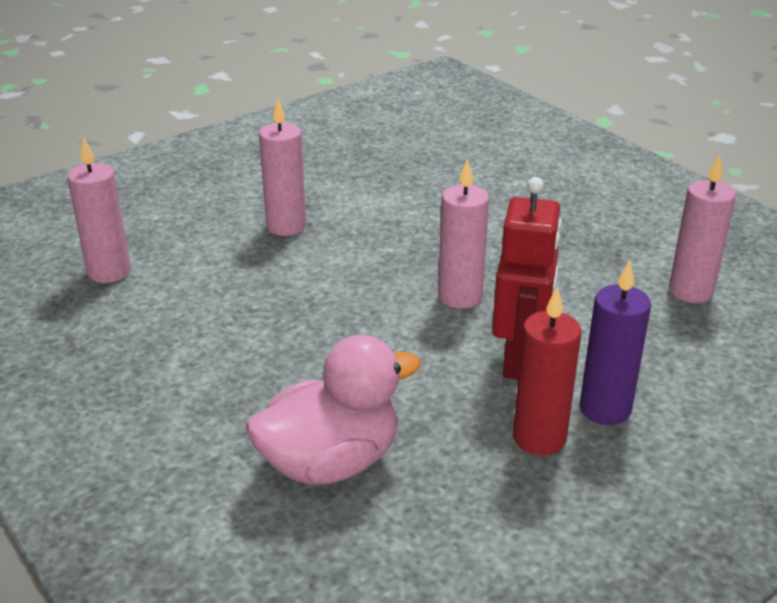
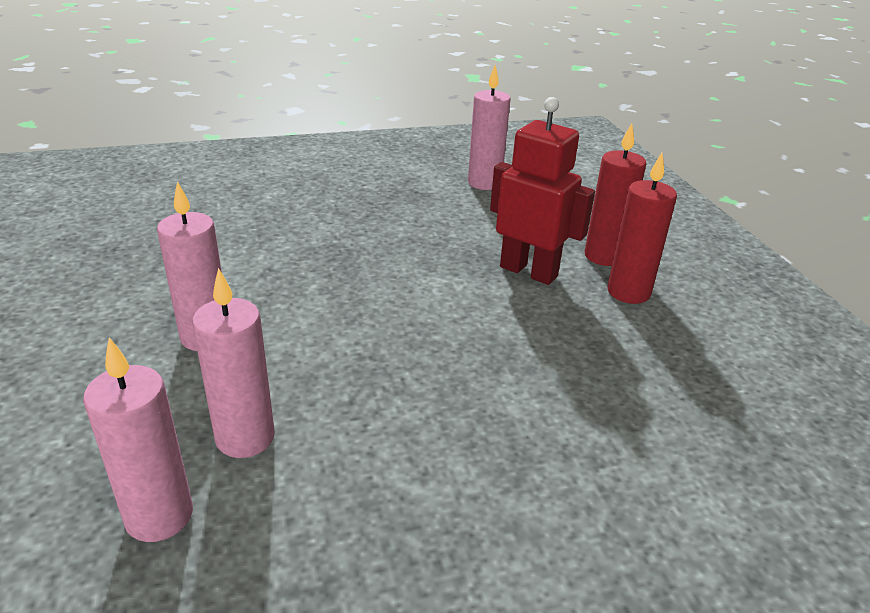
camera: 70 degrees left, 0 degrees up
pink duck [246,335,421,485] -> none
pink candle [438,159,489,309] -> pink candle moved to [192,268,275,458]
purple candle [580,260,651,425] -> red candle [585,123,646,266]

